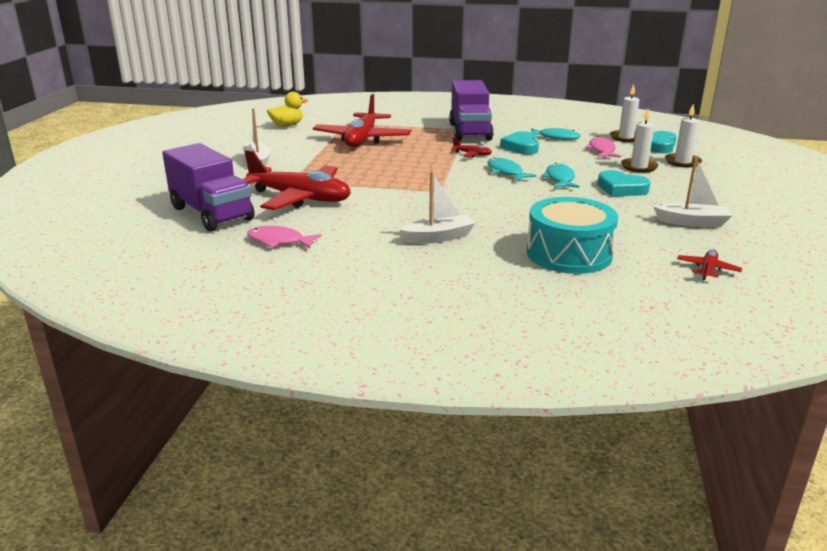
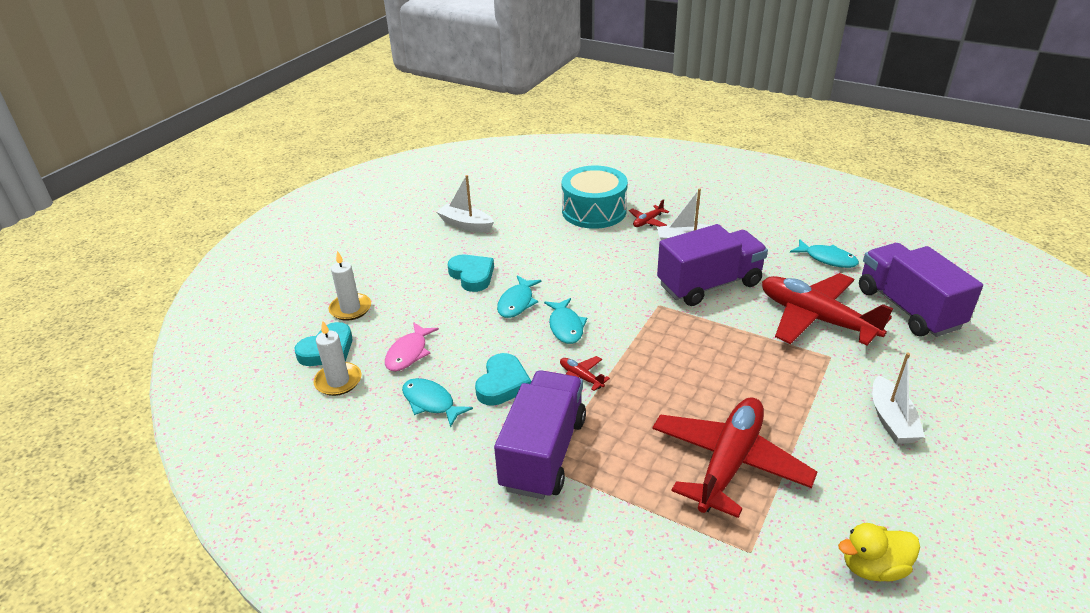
camera: 160 degrees left, 10 degrees up
pink fish [247,226,322,248] -> turquoise fish [790,239,859,268]
white candle [621,109,658,173] -> none
red plane [677,249,742,280] -> red plane moved to [629,199,669,227]
none -> purple truck [657,224,768,306]

